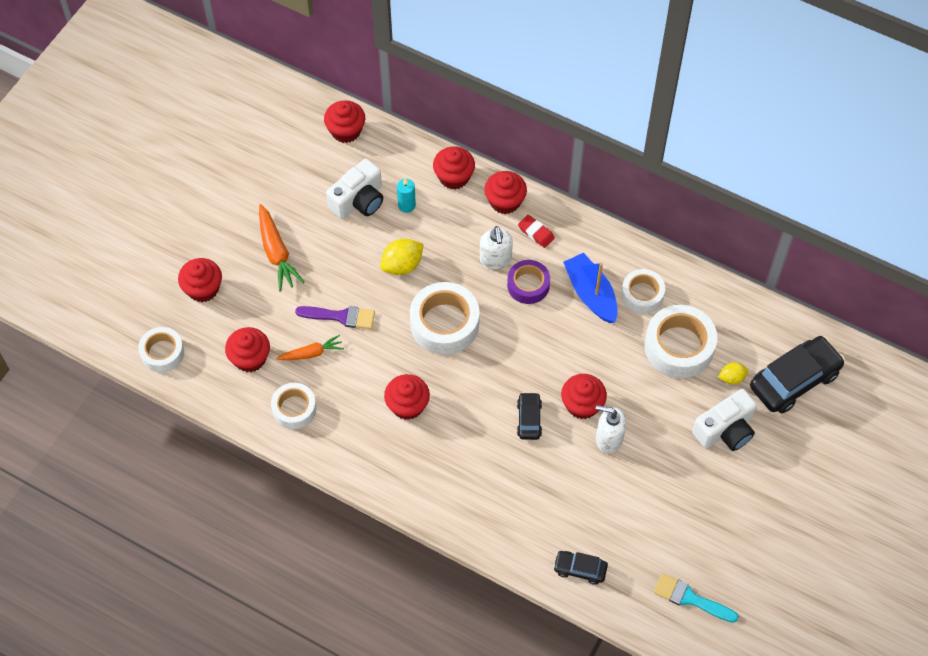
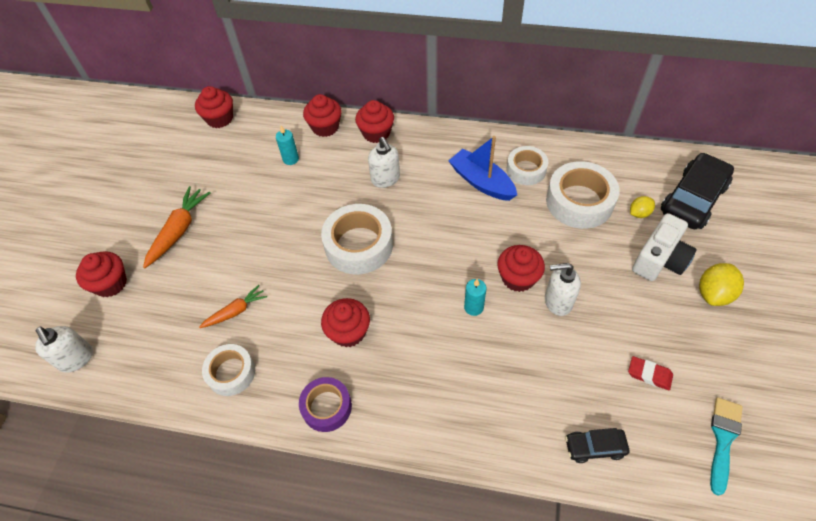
camera: 15 degrees left, 5 degrees down
white tape [138,327,184,372] -> white soap dispenser [35,326,93,372]
red cupcake [225,327,270,372] -> none
orange carrot [259,204,305,291] -> orange carrot turned 120 degrees counterclockwise [143,186,210,268]
purple brush [295,306,375,329] -> none
white camera [326,159,383,219] -> none
yellow lemon [380,239,424,275] -> yellow lemon moved to [699,263,744,306]
purple tape [507,260,550,304] -> purple tape moved to [299,377,352,432]
black car [517,392,542,440] -> turquoise candle [464,279,486,316]
red eraser [518,215,555,248] -> red eraser moved to [628,356,673,390]
turquoise brush [654,573,739,623] -> turquoise brush turned 105 degrees clockwise [710,397,743,496]

